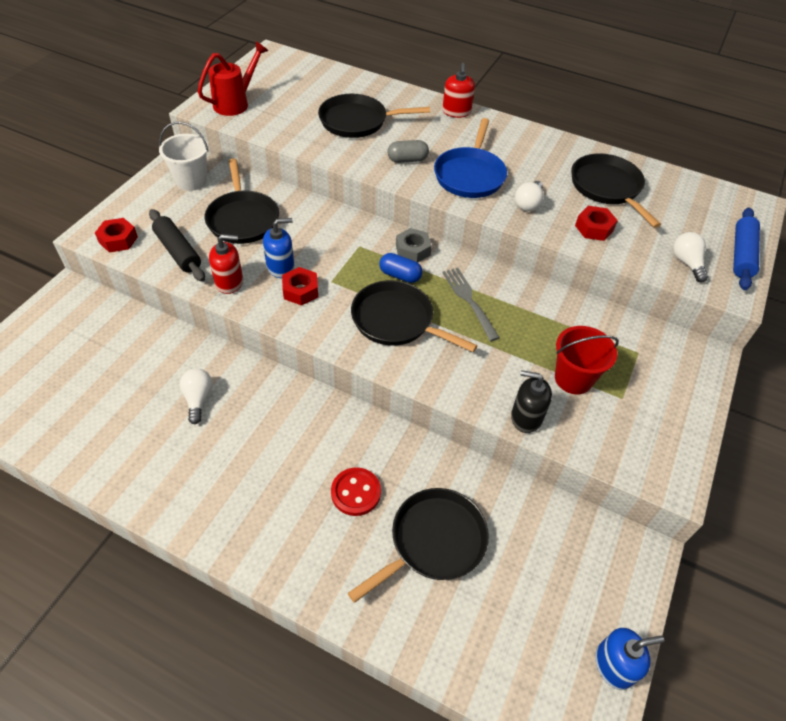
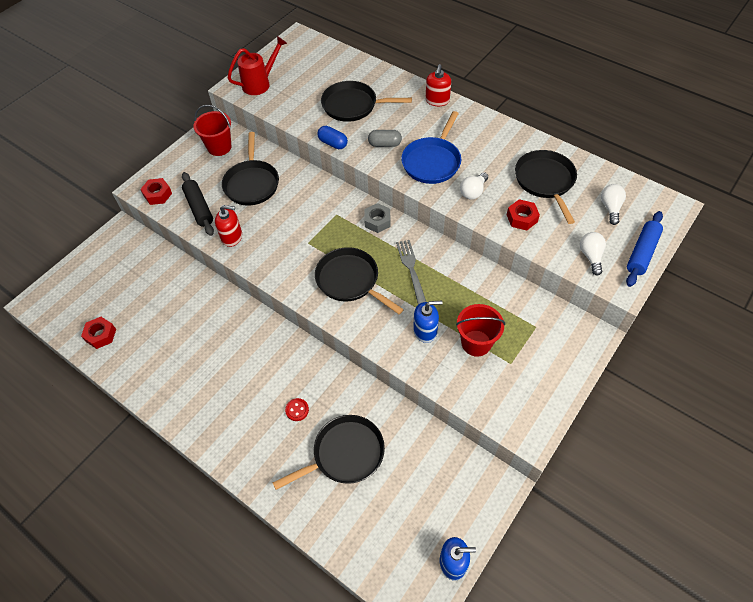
camera: 15 degrees right, 5 degrees up
white bucket [159,122,208,191] -> red bucket [193,105,231,156]
white light bulb [180,368,213,424] -> white light bulb moved to [601,184,626,225]
blue soap dispenser [263,218,294,278] -> blue soap dispenser moved to [413,300,443,343]
red nut [282,267,318,306] -> red nut moved to [81,317,116,349]
red button [331,468,381,516] -> red button [285,398,309,421], size x0.64
blue capsule [379,253,422,283] -> blue capsule moved to [317,126,348,149]
black soap dispenser [511,370,552,433] -> none

